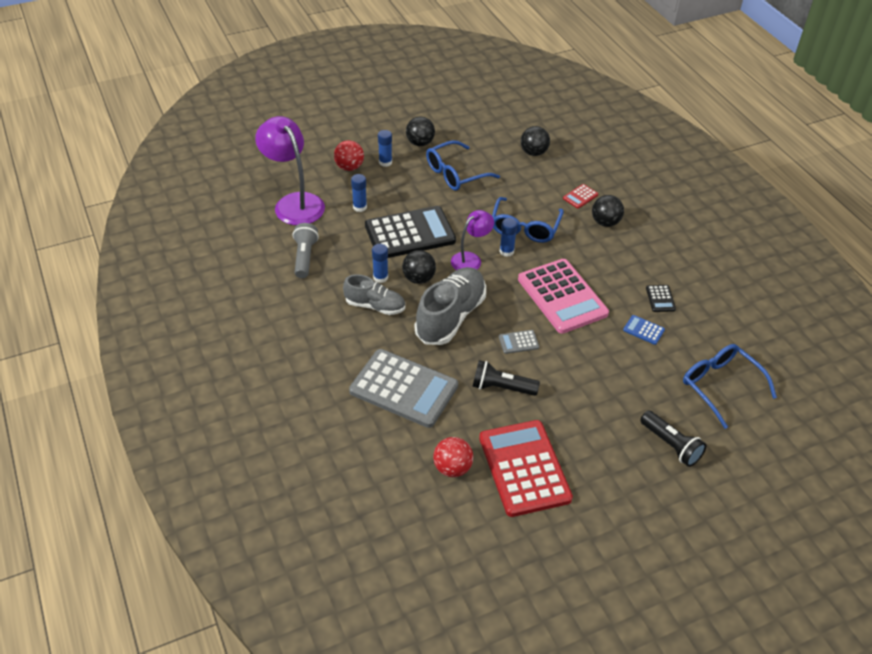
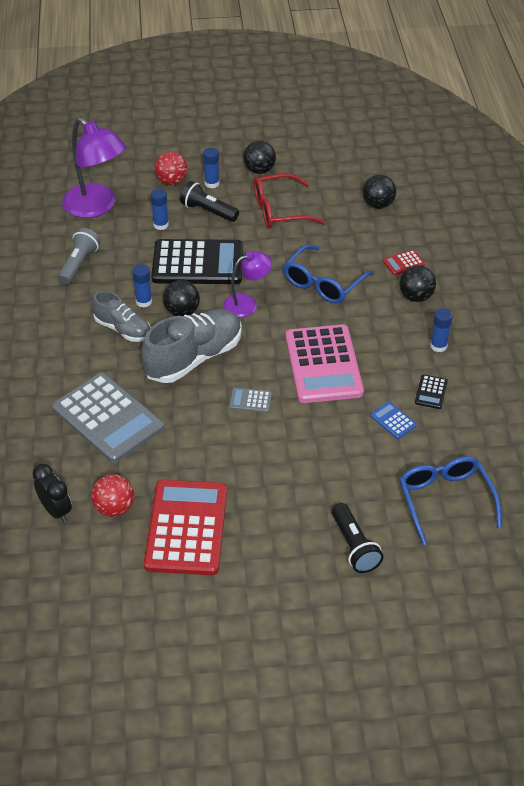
camera: 20 degrees right, 0 degrees up
purple lamp [255,116,325,225] -> purple lamp turned 150 degrees clockwise [62,117,126,218]
blue glasses [426,140,500,191] -> red glasses [254,173,326,228]
black flashlight [472,360,540,396] -> black flashlight moved to [180,181,239,222]
blue glue stick [500,218,517,257] -> blue glue stick moved to [430,308,453,352]
none -> black clock [33,464,72,523]

